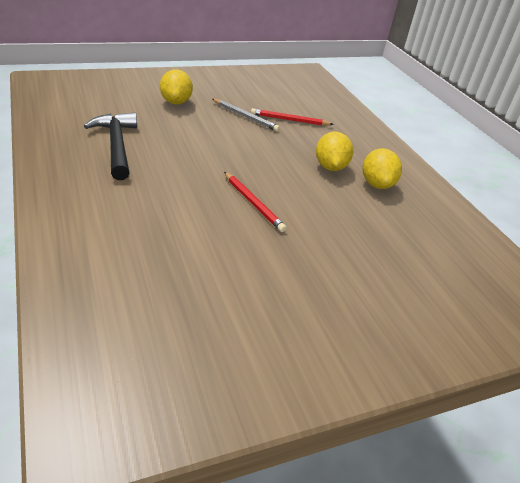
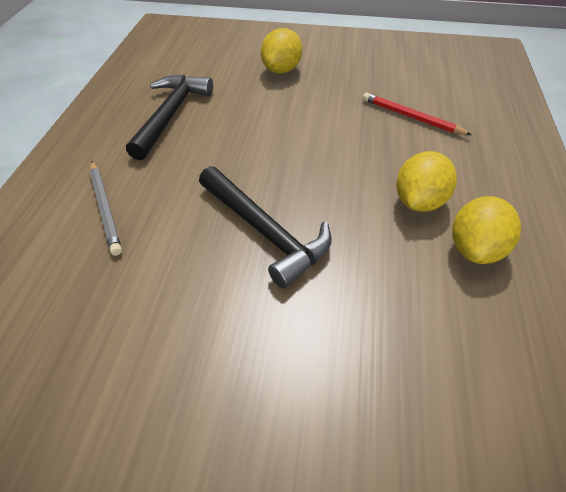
camera: 35 degrees right, 10 degrees up
grey pencil [213,99,280,131] -> grey pencil moved to [90,161,122,256]
red pencil [224,172,287,232] -> black hammer [199,166,332,289]

